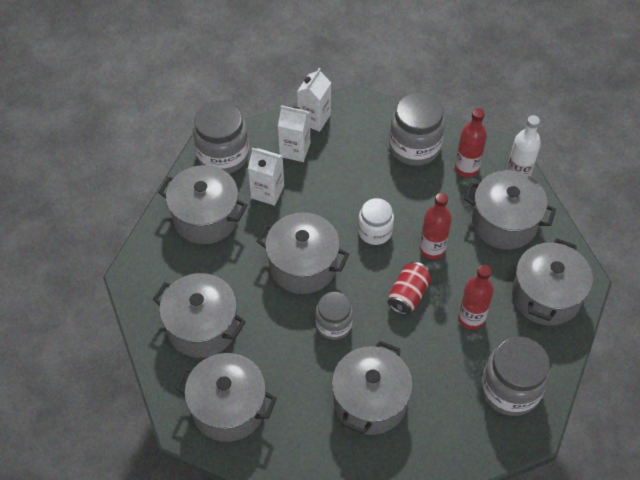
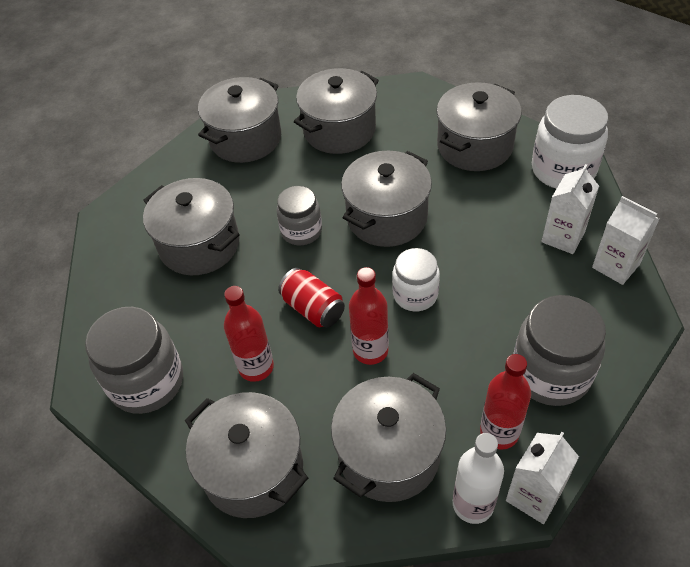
camera: 110 degrees right, 5 degrees down
grey jar [193,101,249,174] -> white jar [532,95,609,189]
white carton [248,148,284,206] -> white carton moved to [506,432,579,524]

